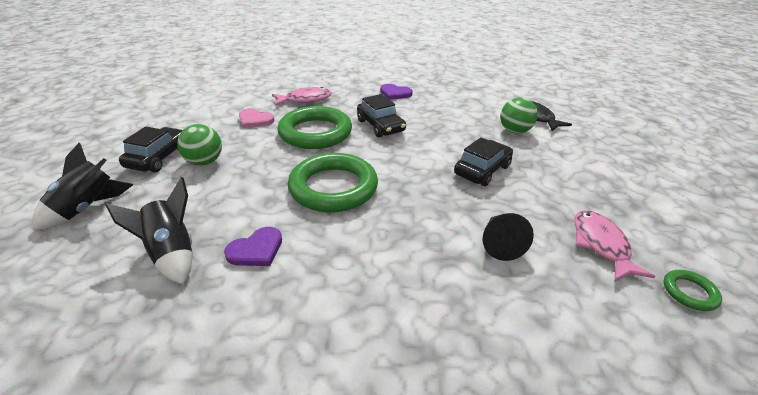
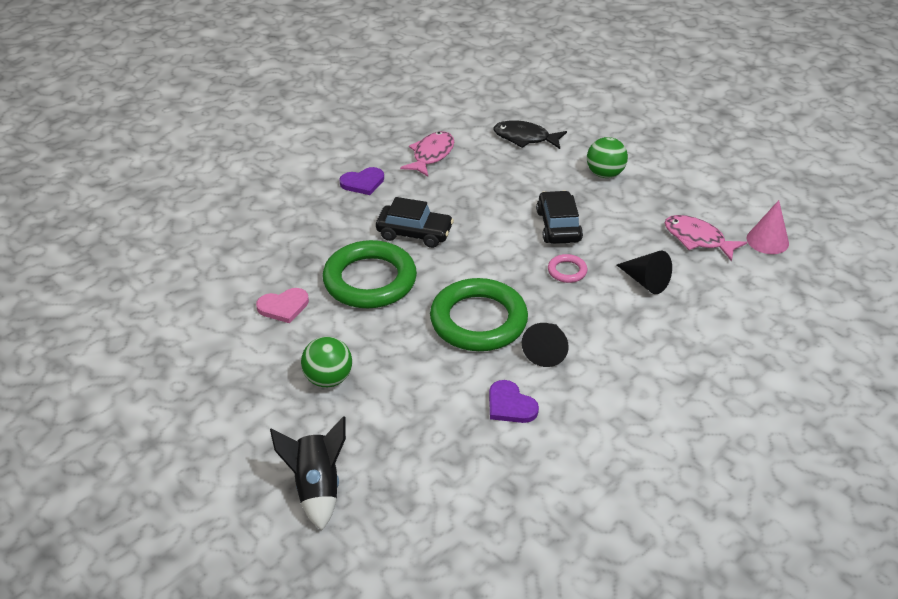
camera: 45 degrees left, 5 degrees up
black rocket [106,177,193,284] -> none
black car [119,127,183,172] -> none
purple heart [224,227,282,266] -> purple heart turned 135 degrees clockwise [489,380,539,423]
pink fish [272,87,331,106] -> pink fish moved to [400,131,454,177]
green ball [500,98,538,134] -> green ball moved to [587,137,628,178]
green ring [664,270,722,311] -> pink cone [747,200,789,254]
none -> black cone [522,323,569,367]
none -> pink ring [548,254,587,283]

